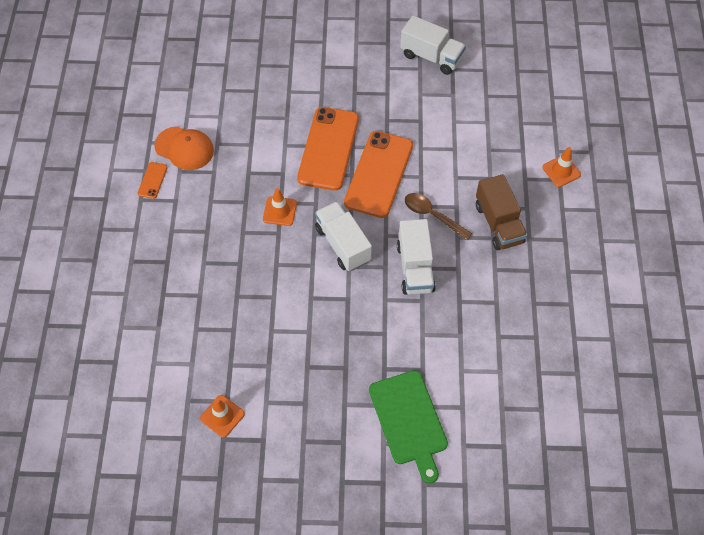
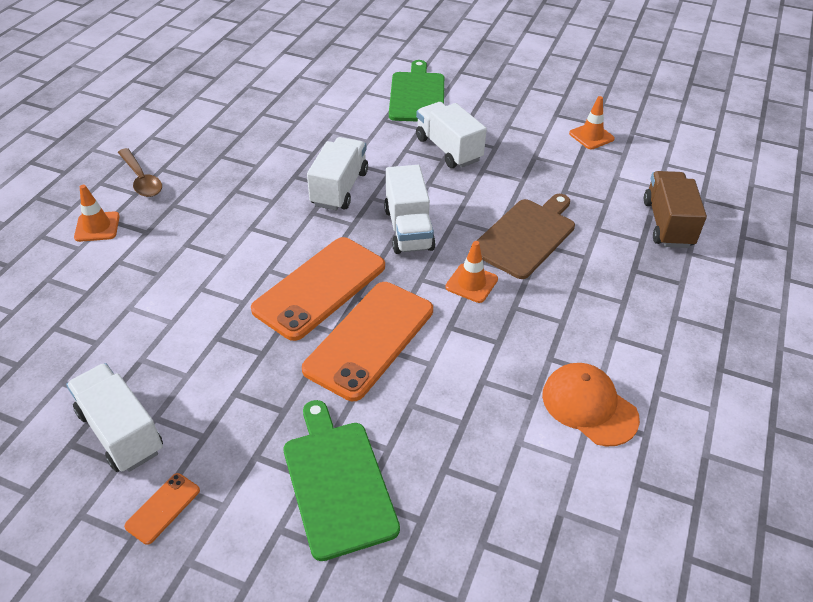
camera: 160 degrees left, 15 degrees down
orange phone [138,162,168,199] -> orange phone moved to [124,473,200,545]
brown spoon [405,193,472,240] -> brown spoon moved to [118,148,162,197]
brown truck [476,174,527,250] -> brown truck moved to [644,171,707,248]
none -> green cutting board [284,400,400,561]
none -> white truck [416,102,487,168]
none -> brown cutting board [477,194,575,279]

